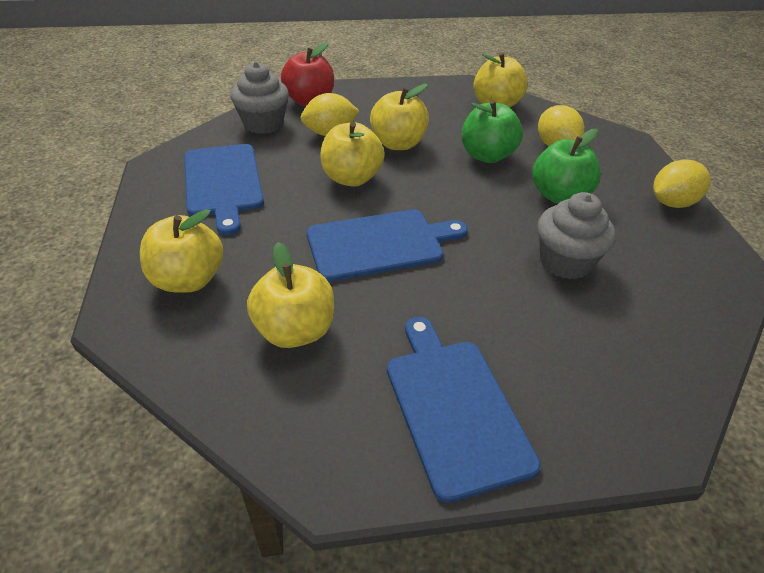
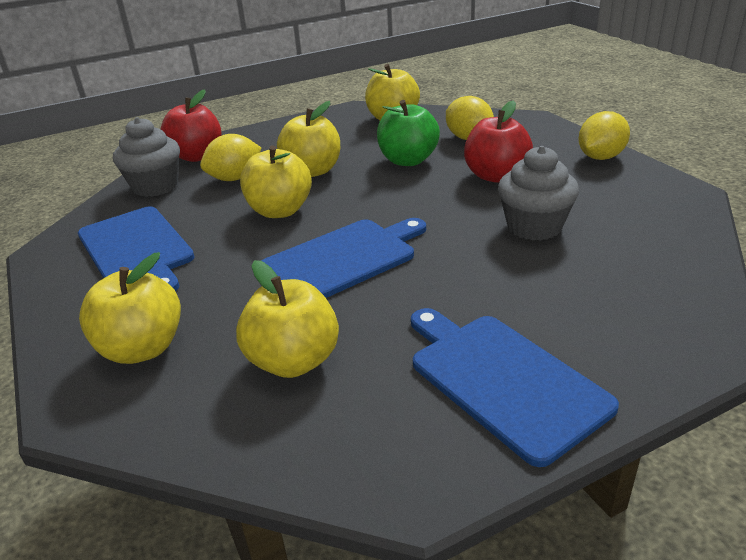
camera: 15 degrees left, 10 degrees down
green apple [532,129,601,204] -> red apple [464,100,533,183]

